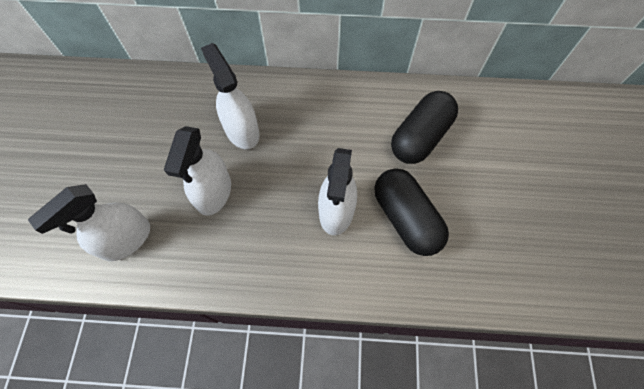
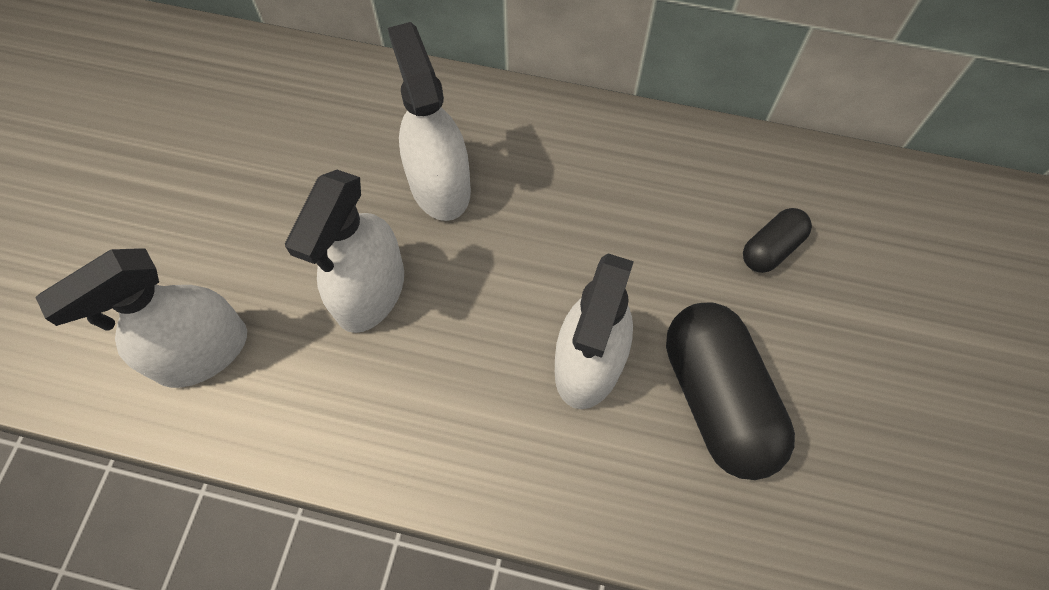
camera: 10 degrees right, 0 degrees up
black capsule [391,91,458,164] -> black capsule [743,208,812,273], size x0.50

